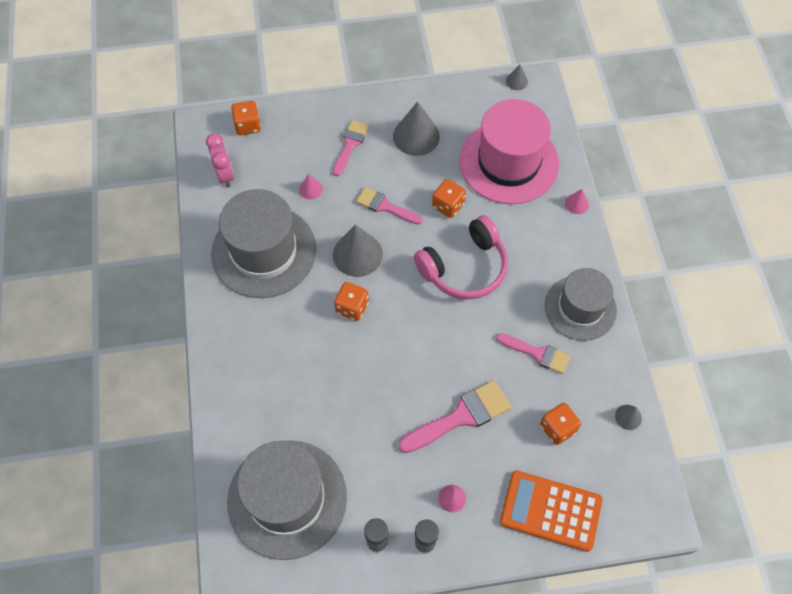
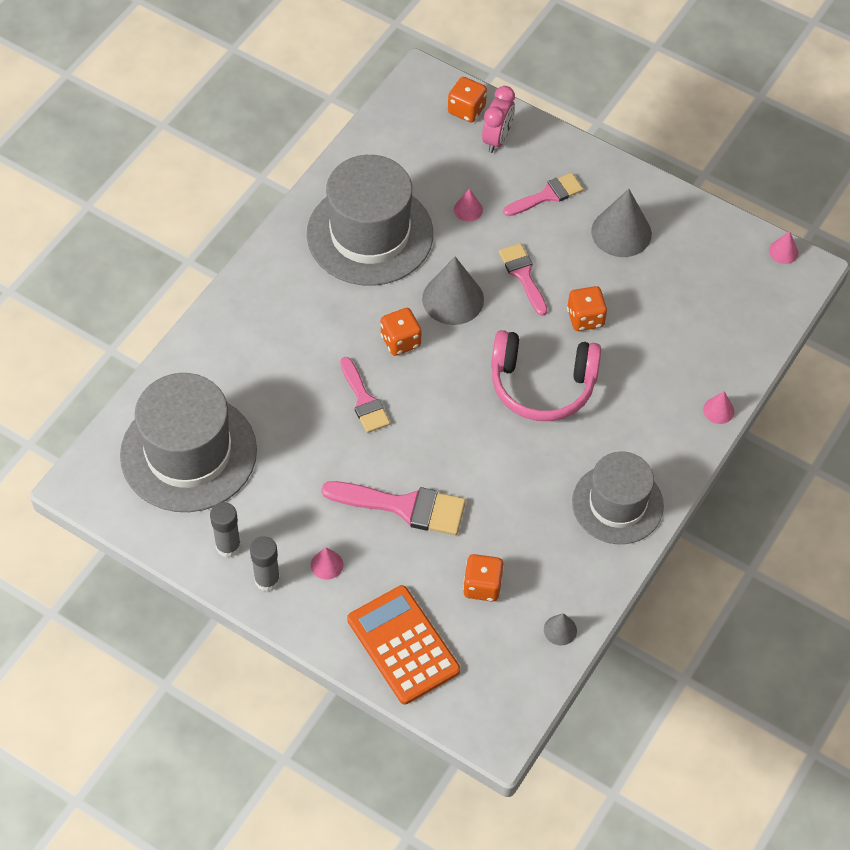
camera: 40 degrees right, 5 degrees down
pink clock [206,133,234,188] -> pink clock moved to [482,86,515,153]
pink hat [459,99,559,204] -> none
pink brush [496,333,570,374] -> pink brush moved to [340,357,390,433]
grey cone [506,65,528,90] -> pink cone [769,231,798,264]

